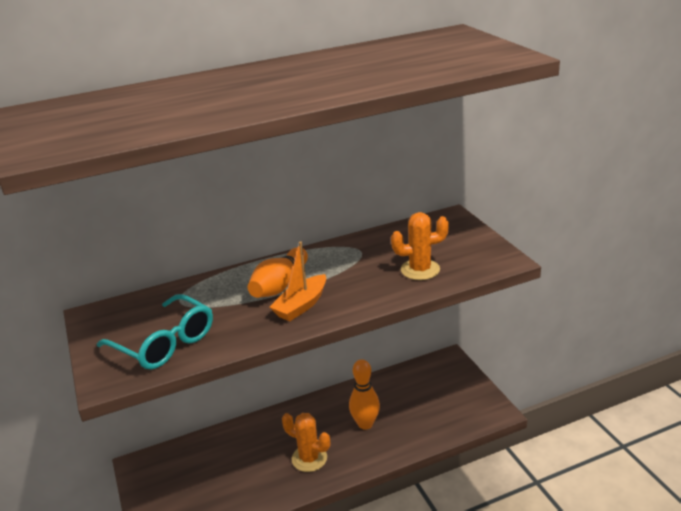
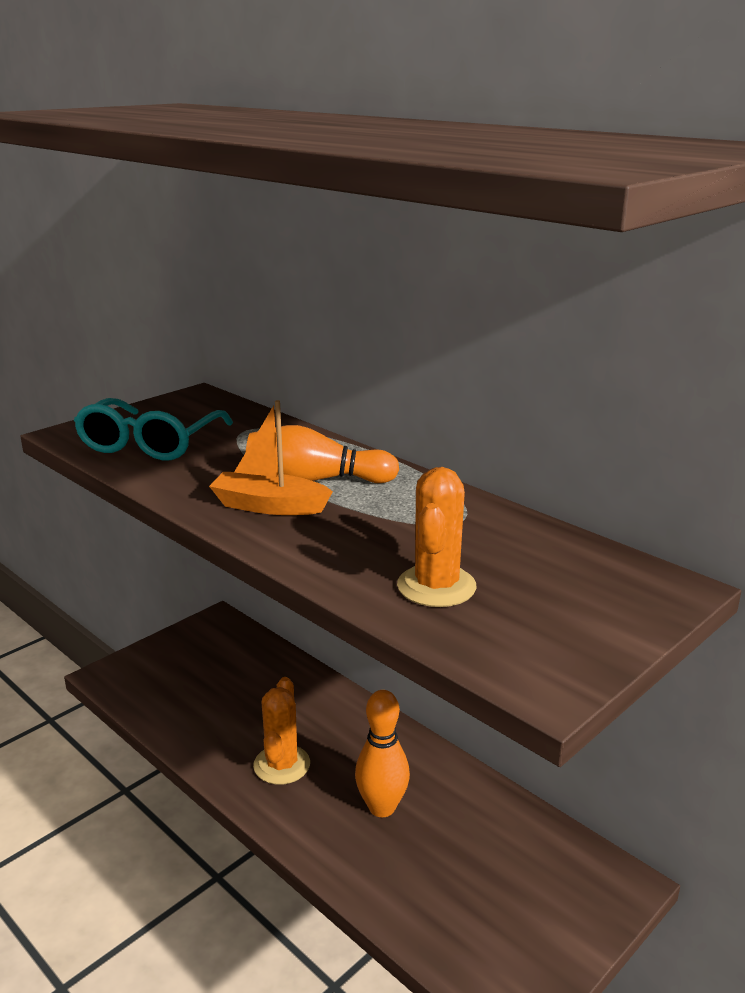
camera: 65 degrees right, 5 degrees down
orange cactus [391,212,449,280] -> orange cactus turned 45 degrees clockwise [397,467,476,607]

